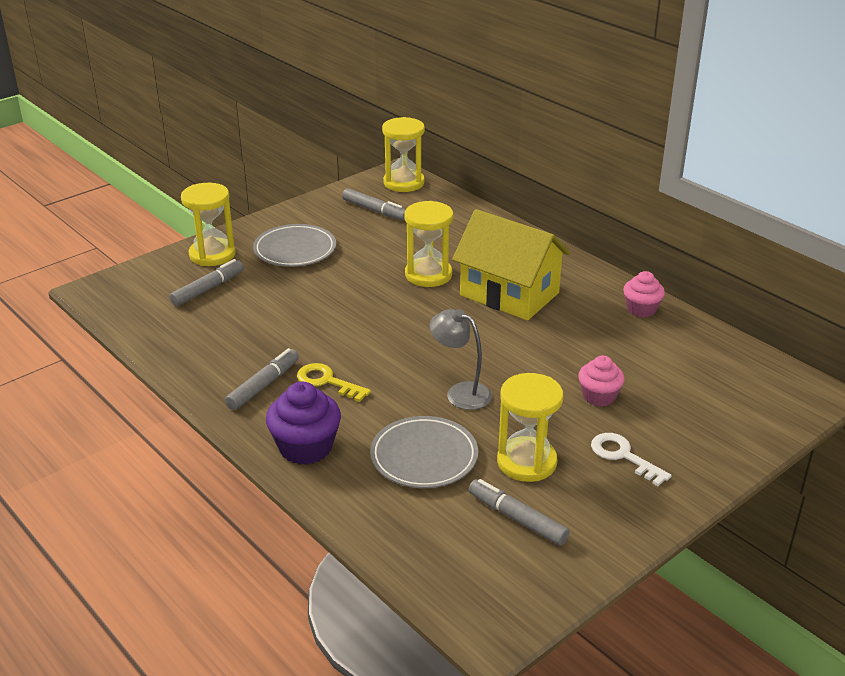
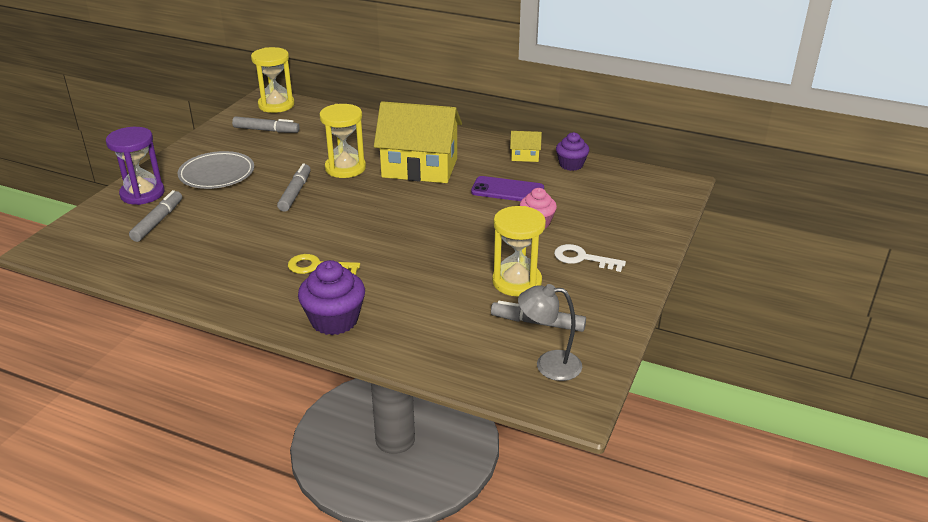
camera: 25 degrees left, 0 degrees up
yellow hourglass [181,183,236,266] -> purple hourglass [106,127,165,205]
grey marker [225,348,299,410] -> grey marker moved to [277,163,311,212]
grey plate [370,416,478,488] -> none
grey lamp [429,309,492,410] -> grey lamp moved to [518,284,582,381]
pink cupcake [623,271,665,317] -> yellow house [510,131,542,162]
none -> purple phone [471,176,544,201]
none -> purple cupcake [556,132,589,171]

